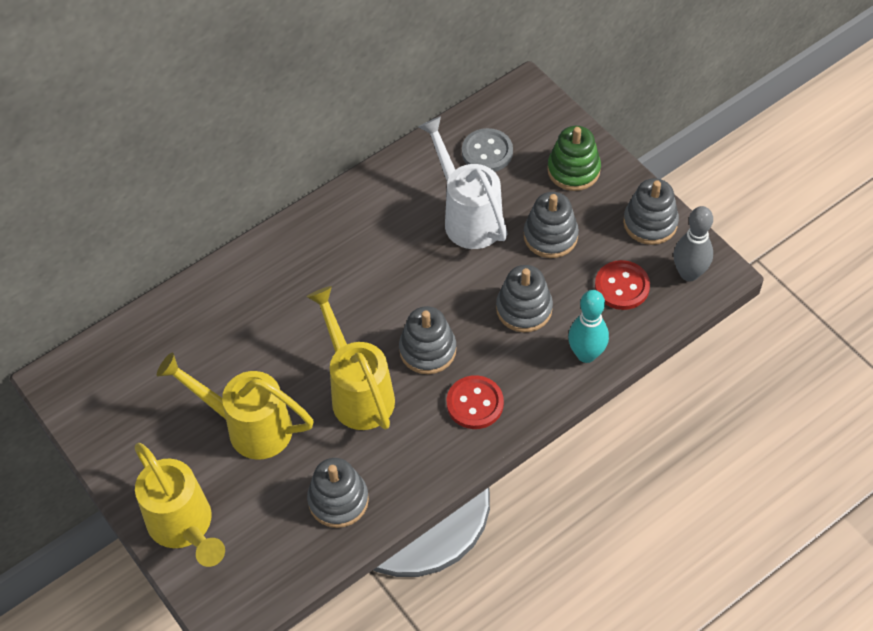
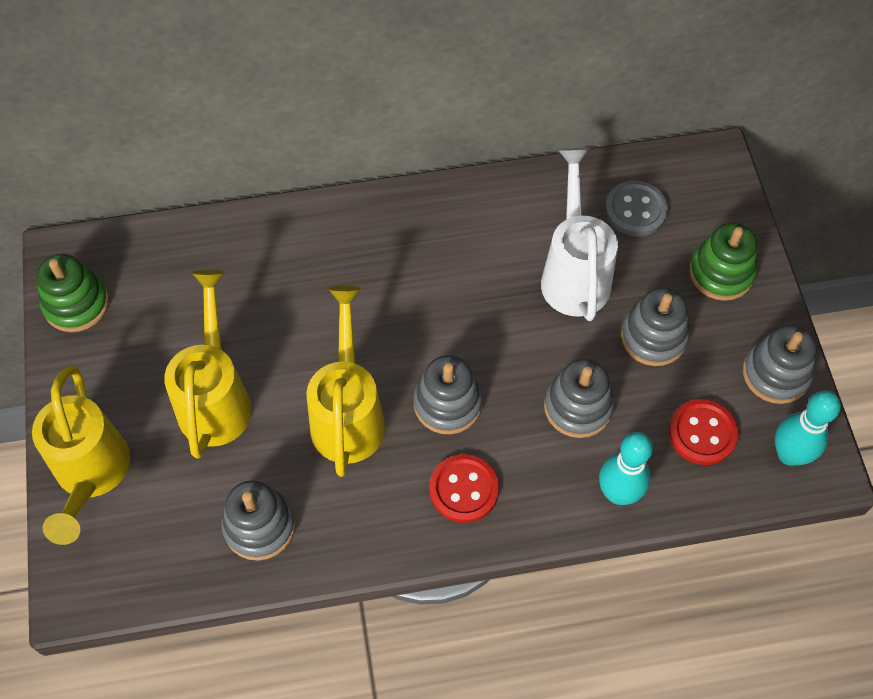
camera: 25 degrees right, 5 degrees up
yellow watering can [157,353,314,459] -> yellow watering can turned 45 degrees clockwise [164,270,252,459]
grey bowling pin [674,206,713,281] -> turquoise bowling pin [775,391,841,466]
none -> green stacking toy [36,254,109,332]

